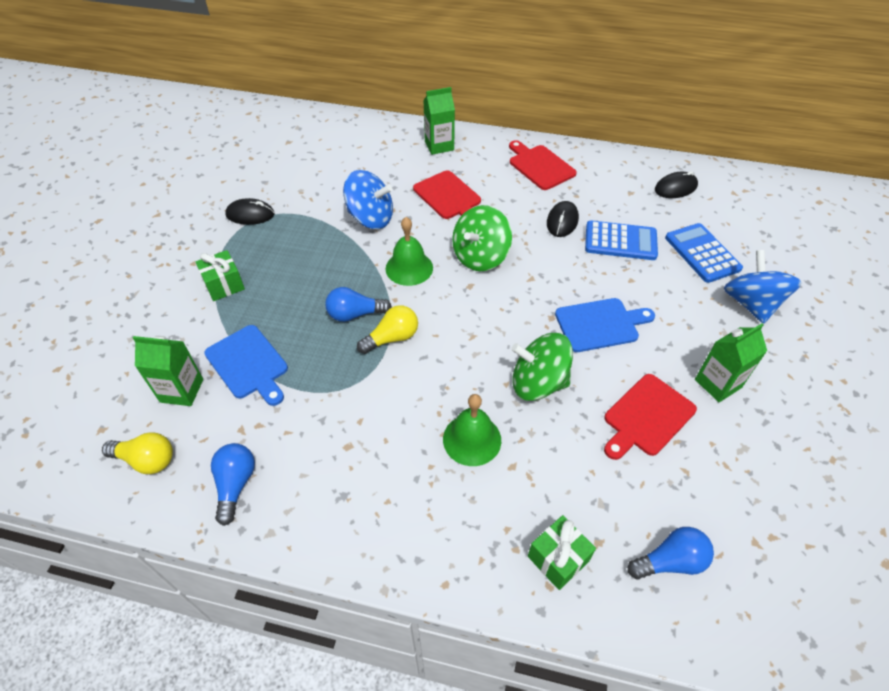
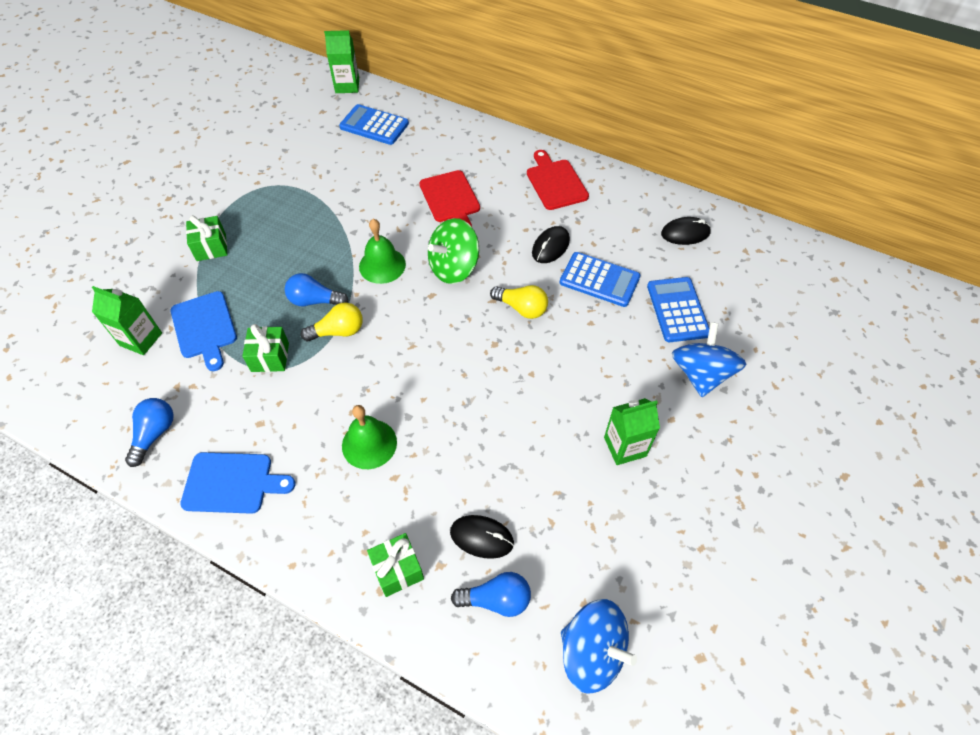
camera: 15 degrees right, 5 degrees up
yellow light bulb [102,432,173,474] -> yellow light bulb moved to [490,285,548,319]
black mouse [225,198,275,225] -> black mouse moved to [450,515,514,559]
blue spinning top [343,170,393,229] -> blue spinning top moved to [561,599,637,694]
green carton [423,87,455,155] -> green carton moved to [324,30,359,93]
green spinning top [511,333,573,401] -> none
blue cutting board [555,298,655,352] -> blue cutting board moved to [180,452,295,514]
red cutting board [604,374,697,460] -> none
none -> green gift [242,324,289,372]
none -> blue calculator [339,104,409,145]

